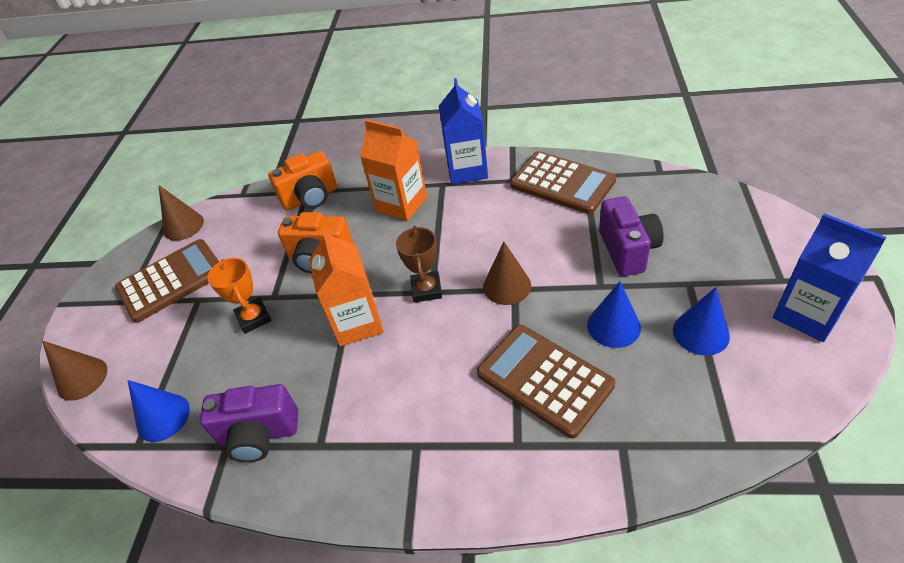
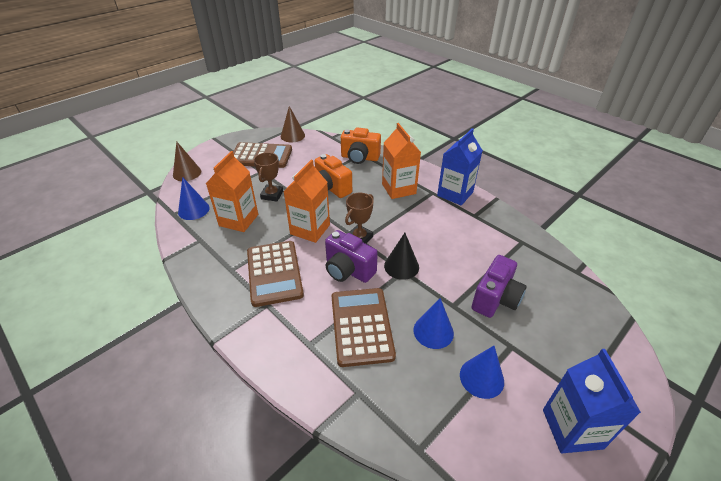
camera: 35 degrees right, 5 degrees down
purple camera [200,384,298,462] -> purple camera moved to [325,230,378,283]
orange trophy [207,258,271,334] -> brown trophy [254,152,283,202]
brown cone [483,242,531,305] -> black cone [384,233,419,280]
brown calculator [510,151,616,214] -> brown calculator moved to [247,241,304,307]
none -> orange carton [206,151,258,232]

